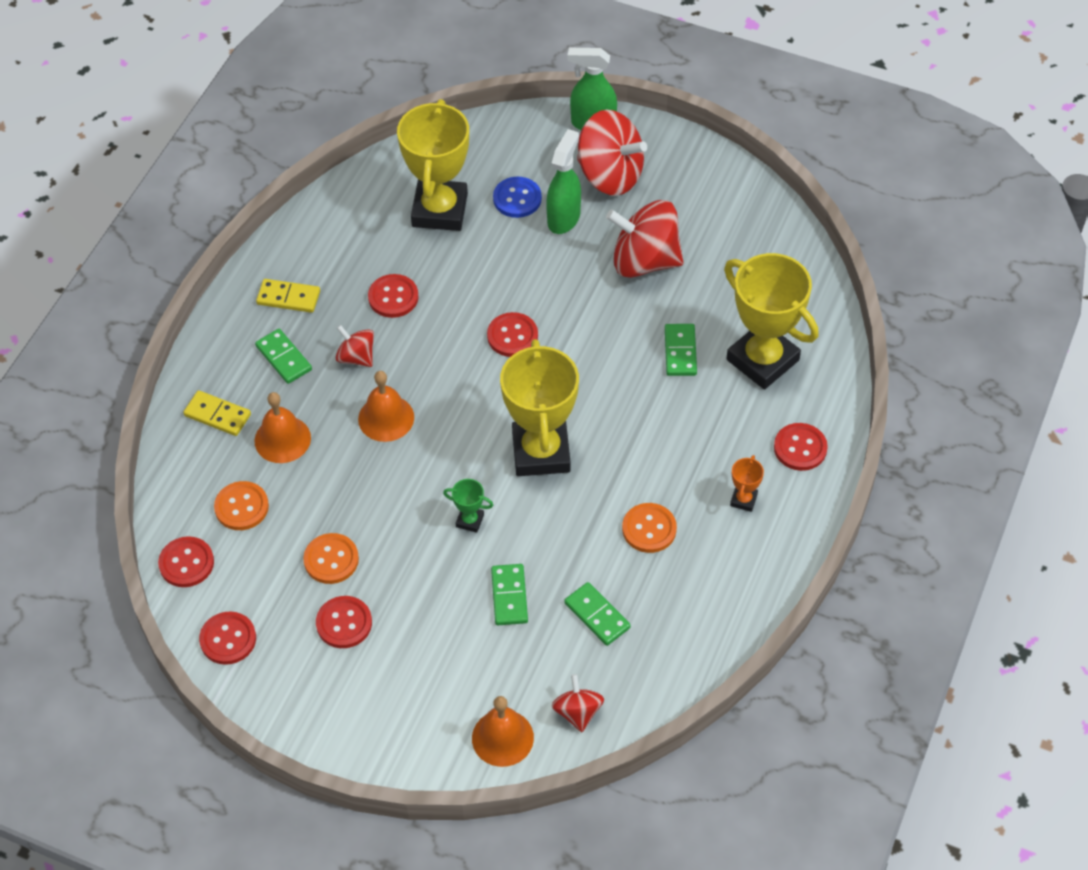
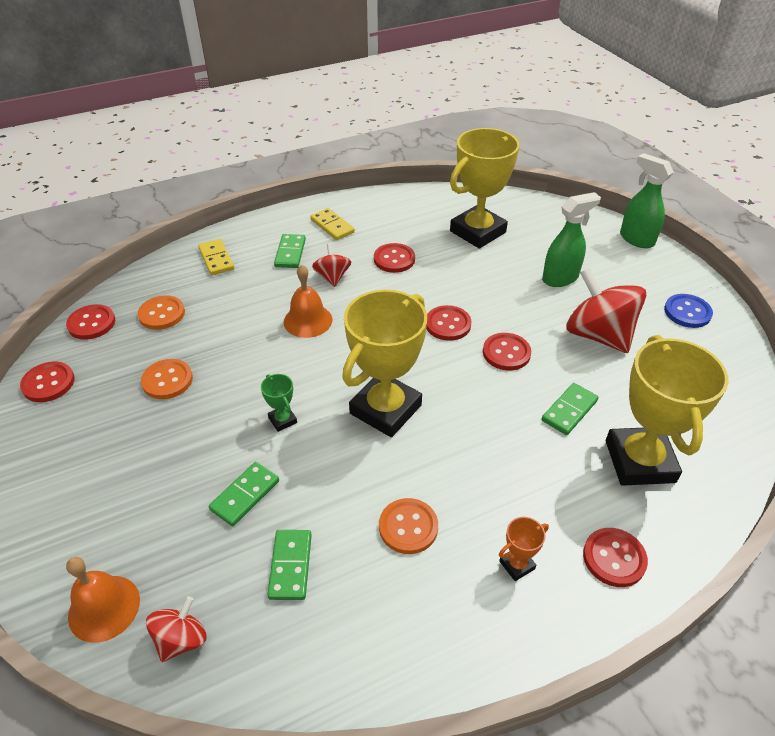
camera: 40 degrees right, 10 degrees down
orange bell [254,392,311,463] -> none
red button [316,596,372,648] -> red button moved to [483,333,531,370]
blue button [493,177,542,218] -> blue button moved to [664,294,713,328]
red spinning top [577,110,647,196] -> none

